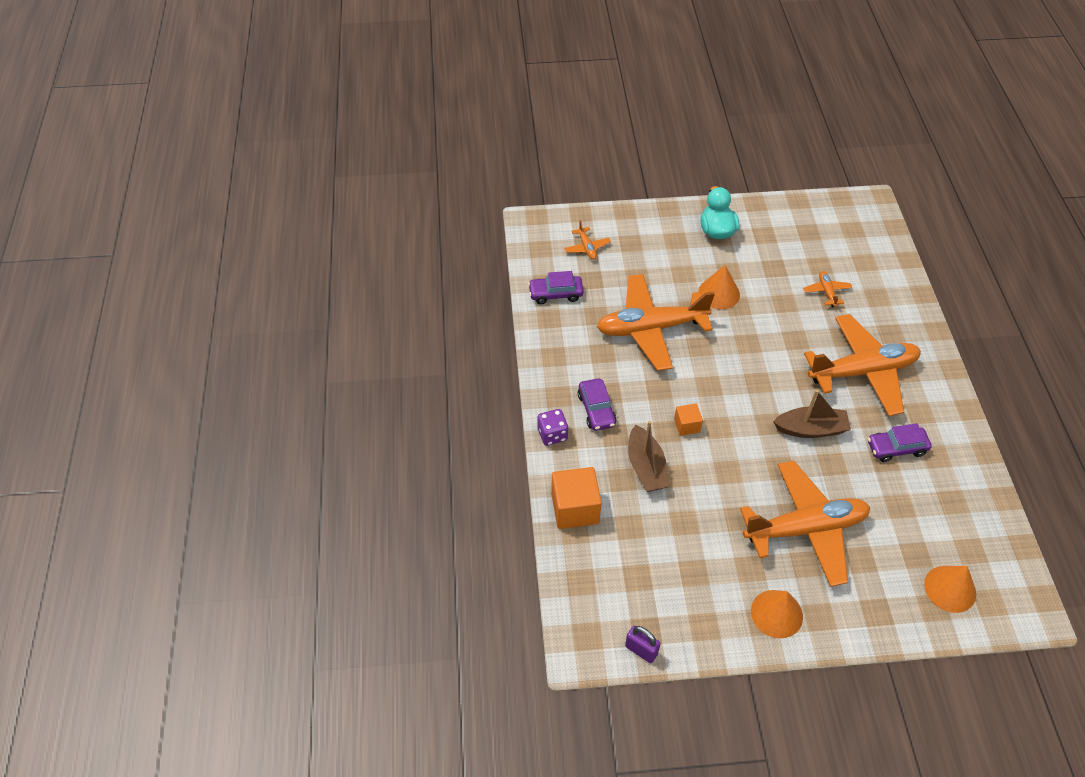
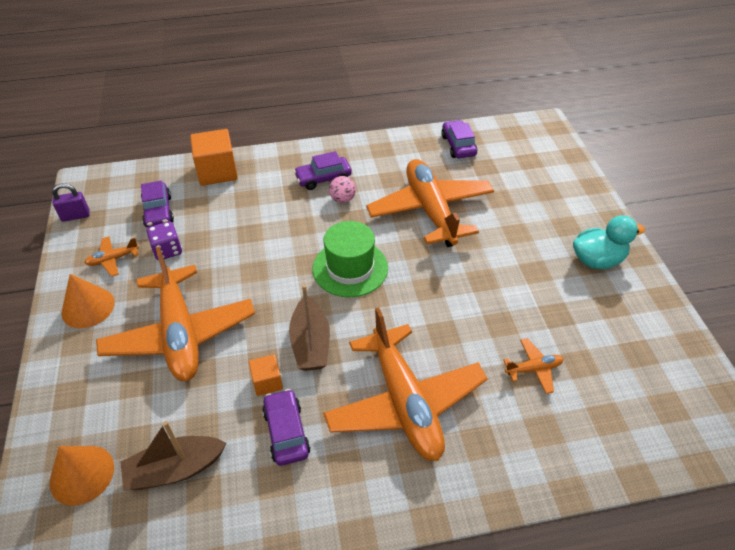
camera: 85 degrees right, 5 degrees down
purple dice [537,409,568,446] -> purple dice moved to [147,222,182,260]
orange plane [564,220,611,260] -> orange plane moved to [84,236,139,277]
purple padlock [625,626,661,663] -> purple padlock turned 45 degrees clockwise [52,183,90,222]
brown boat [628,421,670,492] -> brown boat moved to [120,421,227,491]
orange cube [674,403,703,436] -> orange cube moved to [249,354,283,396]
orange cone [698,265,740,310] -> none
none -> purple car [141,181,174,227]
none -> green hat [313,221,388,297]
none -> pink ball [329,176,356,203]

